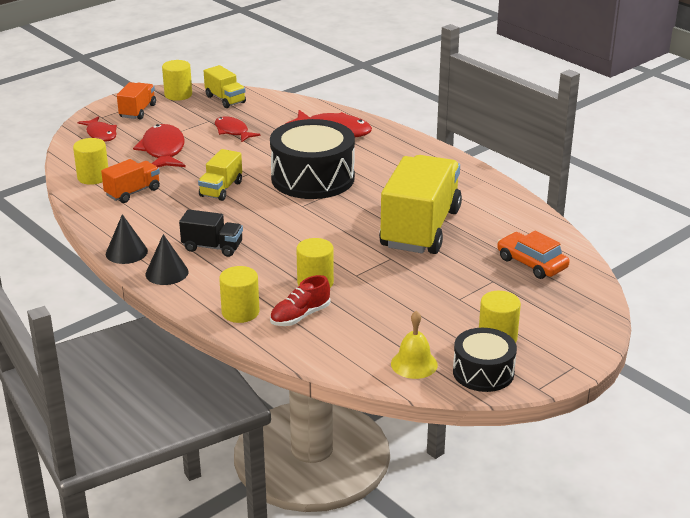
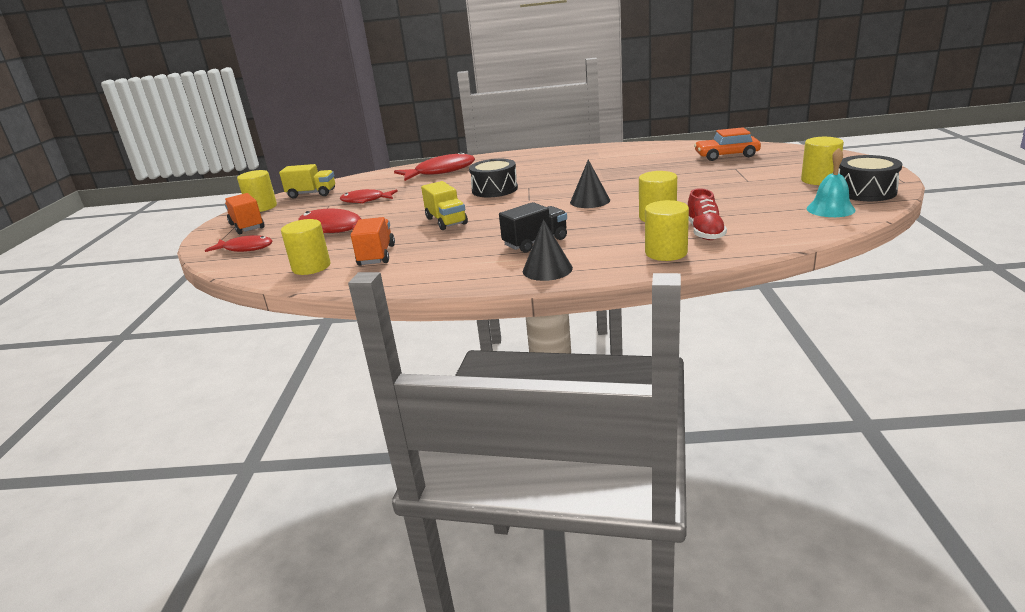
camera: 45 degrees left, 5 degrees down
black cone [106,214,148,264] -> black cone moved to [570,160,610,208]
black drum [270,119,355,199] -> black drum [469,159,518,197], size x0.57
yellow truck [379,155,462,254] -> none
yellow bell [391,311,438,379] -> turquoise bell [806,148,856,217]

